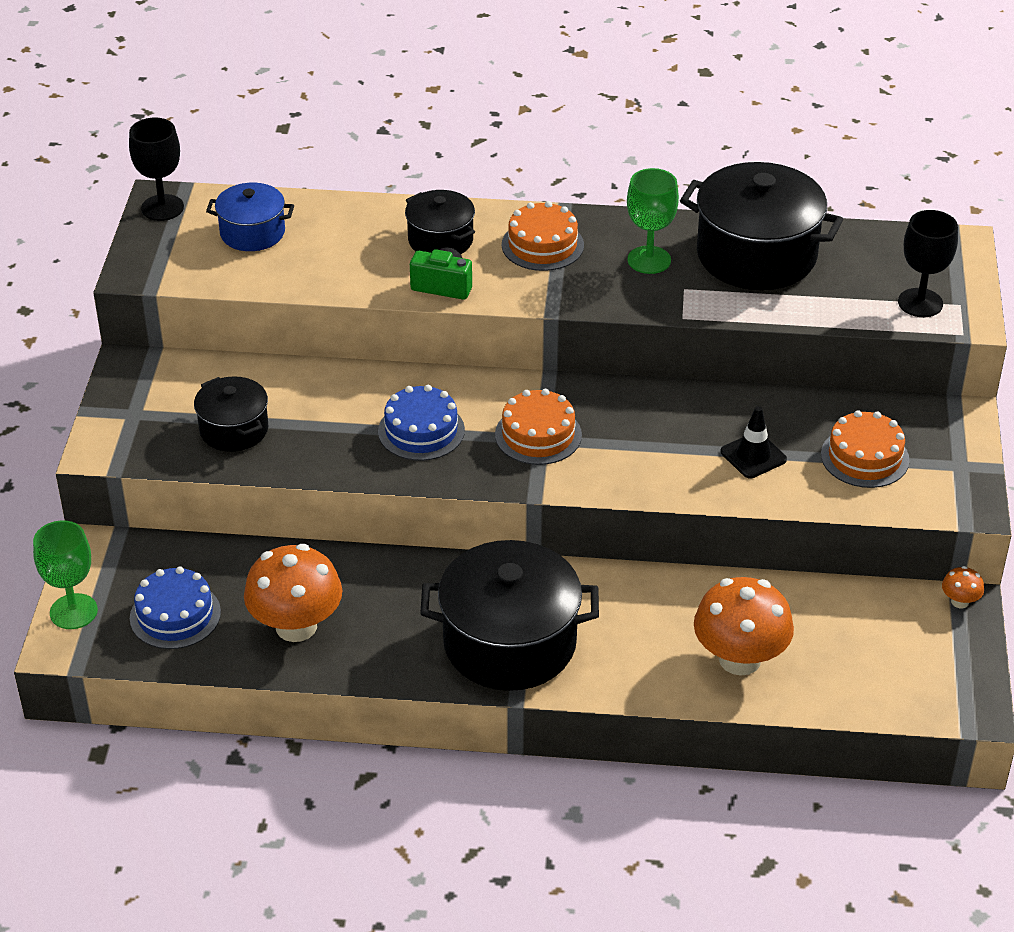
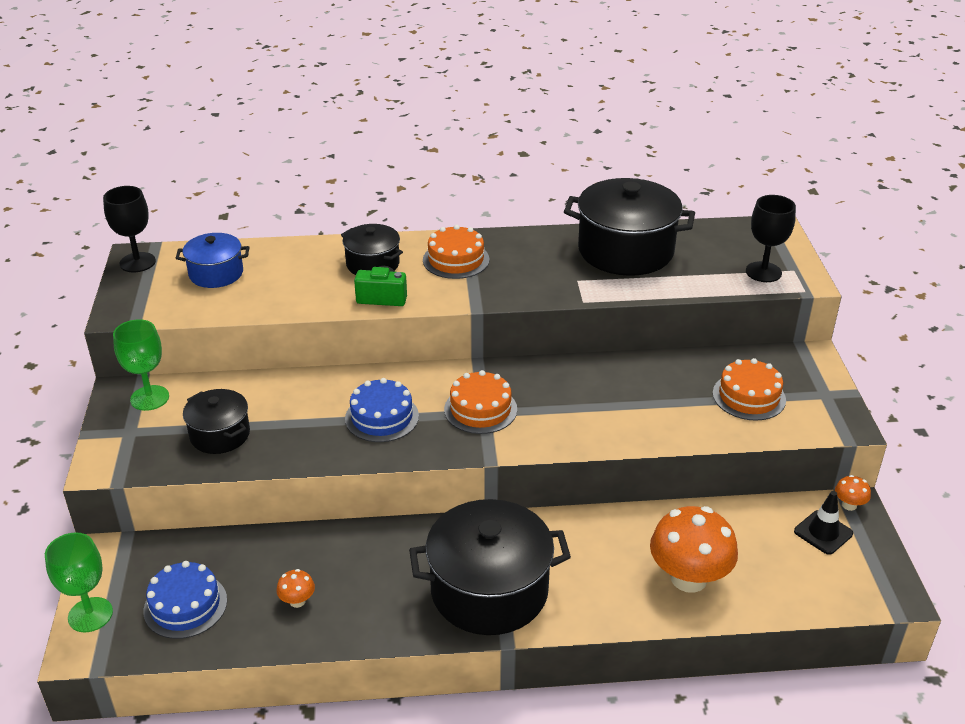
camera: 10 degrees left, 5 degrees down
orange mushroom [244,544,342,642] -> orange mushroom [277,569,315,608], size x0.44
green goblet [627,168,679,274] -> green goblet moved to [113,319,169,411]
black traffic cone [721,406,787,478] -> black traffic cone moved to [794,491,853,555]

